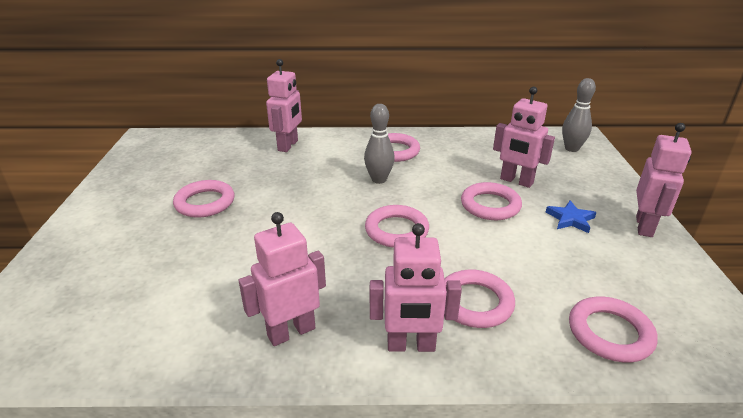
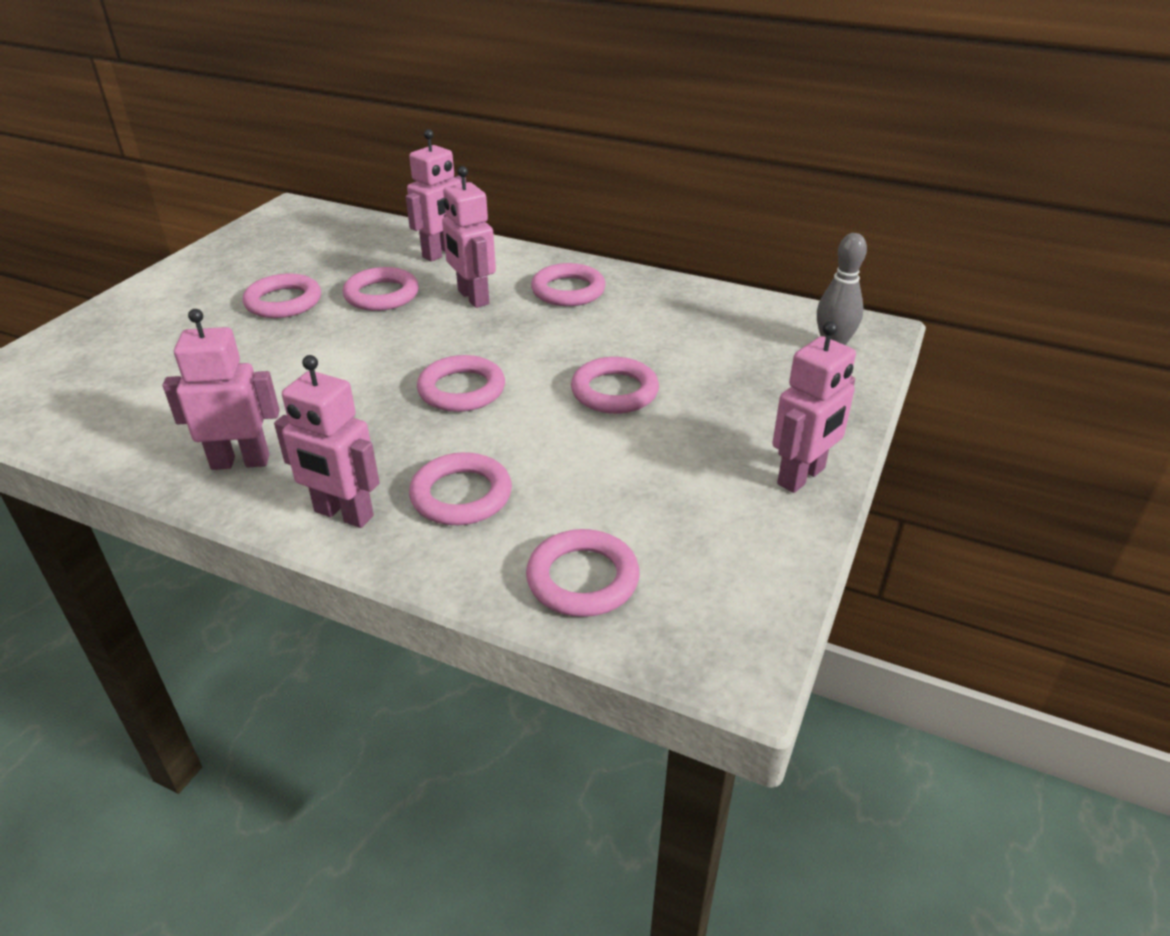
camera: 25 degrees right, 5 degrees up
grey bowling pin [364,104,395,184] -> none
pink robot [493,87,555,188] -> pink robot moved to [442,166,496,308]
blue star [546,200,597,233] -> none
none -> pink ring [343,267,419,311]

